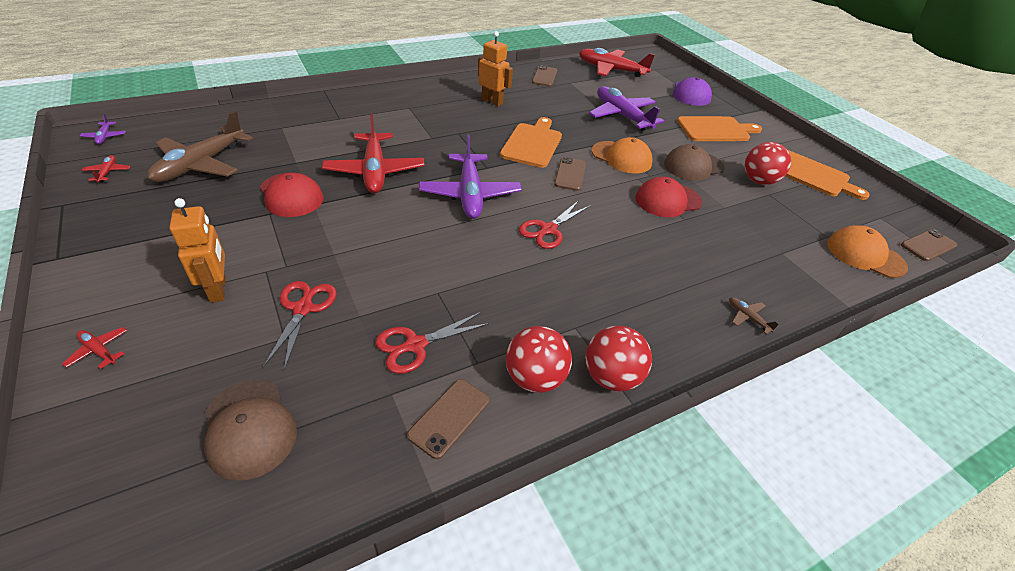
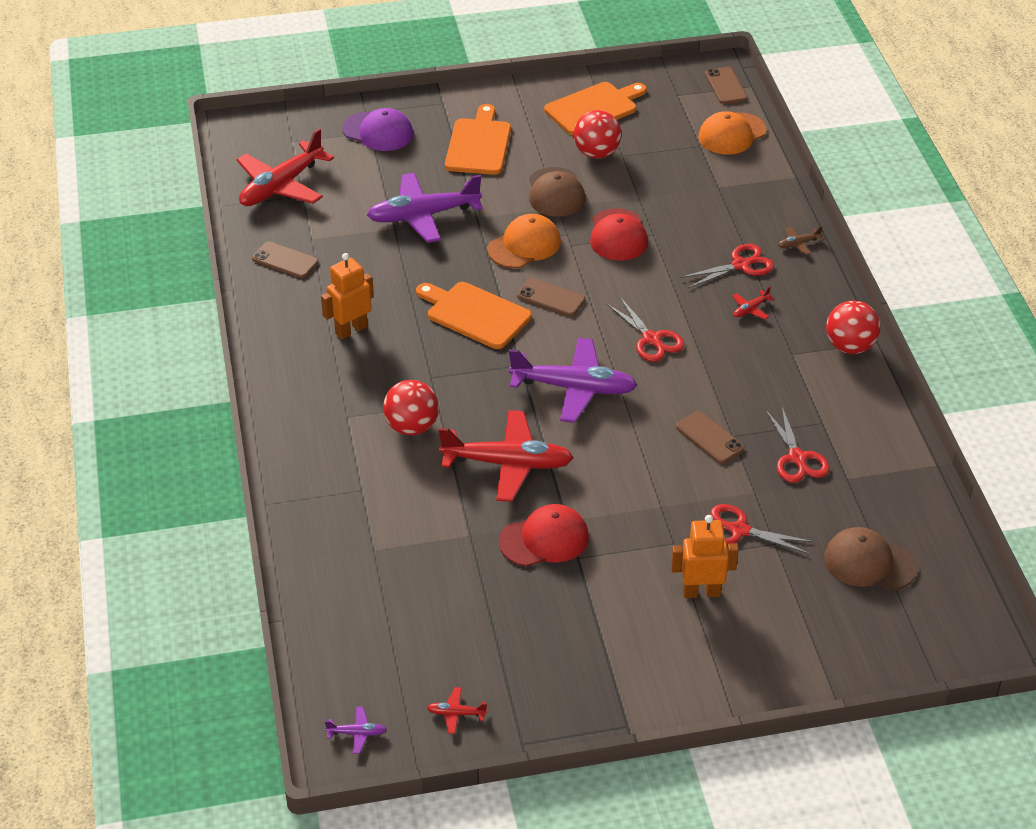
camera: 70 degrees left, 0 degrees up
red plane [62,327,127,369] -> red plane moved to [732,286,775,319]
brown plane [147,111,253,182] -> none
brown cap [204,380,297,481] -> brown cap turned 150 degrees counterclockwise [824,527,917,590]
brown phone [407,379,489,459] -> brown phone moved to [676,411,745,464]
red ball [506,326,572,393] -> red ball moved to [383,380,439,435]
none -> red scissors [680,244,774,288]

